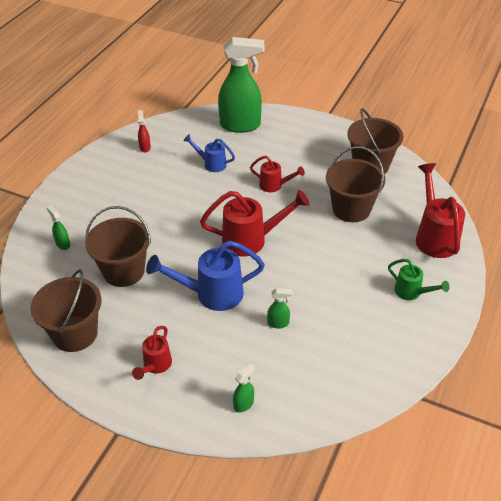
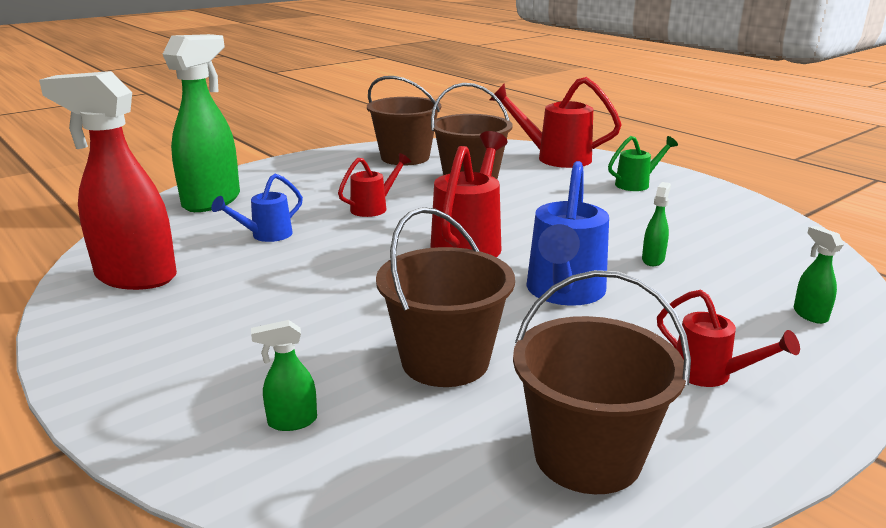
camera: 65 degrees left, 20 degrees down
red spray bottle [138,110,151,153] -> red spray bottle [39,71,177,290], size x2.46

